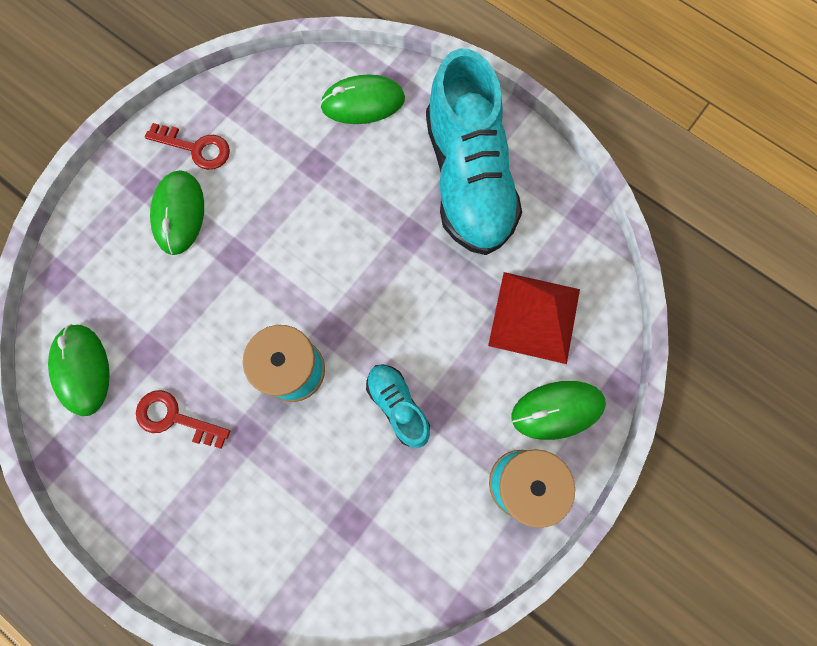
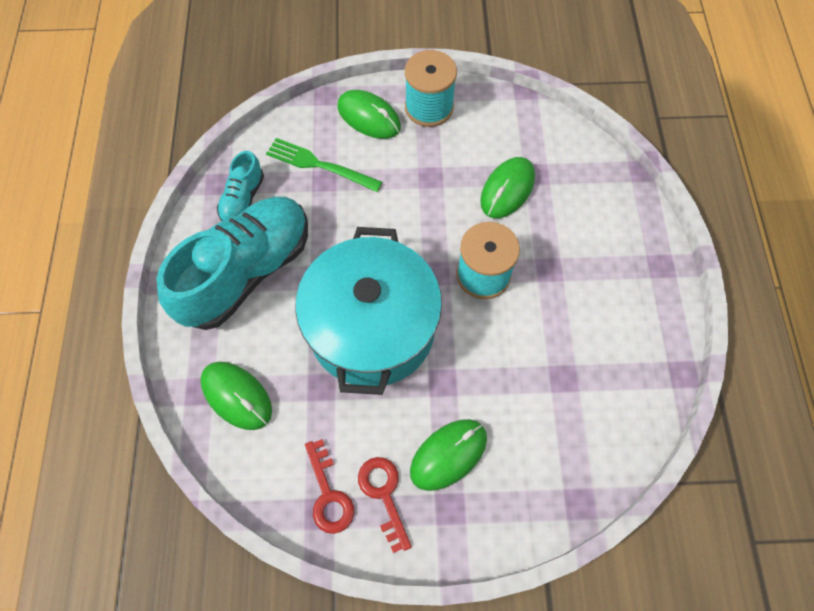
camera: 130 degrees left, 10 degrees down
green mouse [48,324,110,416] -> green mouse moved to [480,157,535,218]
red key [136,390,230,449] -> red key moved to [305,439,354,534]
turquoise shoe [366,364,430,448] -> turquoise shoe moved to [217,151,264,221]
red pyramid [488,272,580,364] -> green fork [266,138,382,192]
none -> turquoise pot [295,227,442,395]

